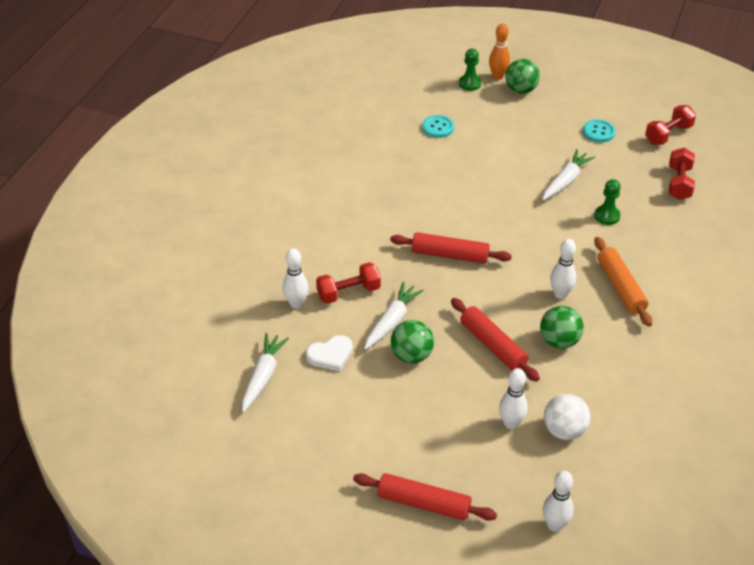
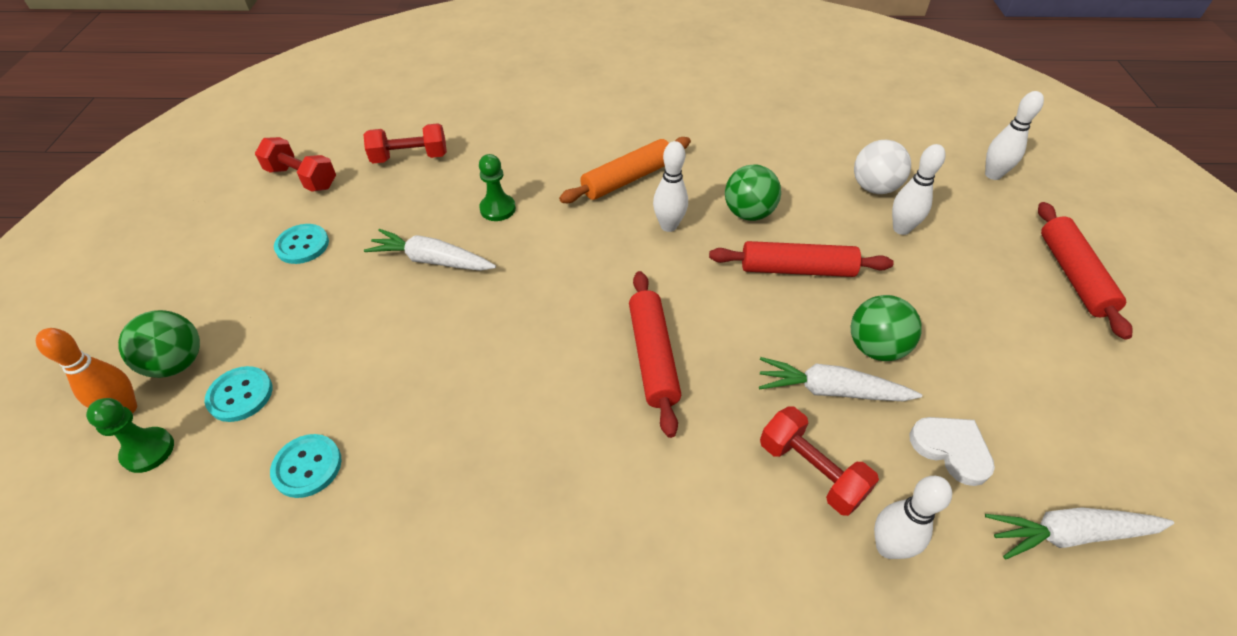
camera: 110 degrees left, 5 degrees up
red rolling pin [451,298,540,382] -> red rolling pin turned 60 degrees clockwise [709,241,894,277]
none -> turquoise button [205,366,273,422]

